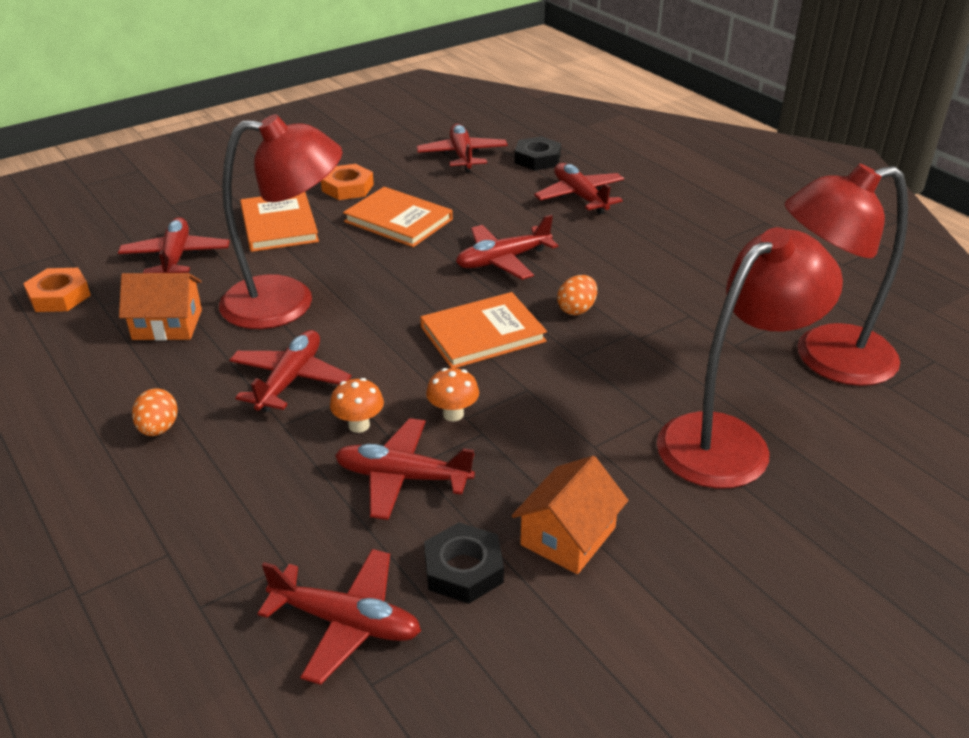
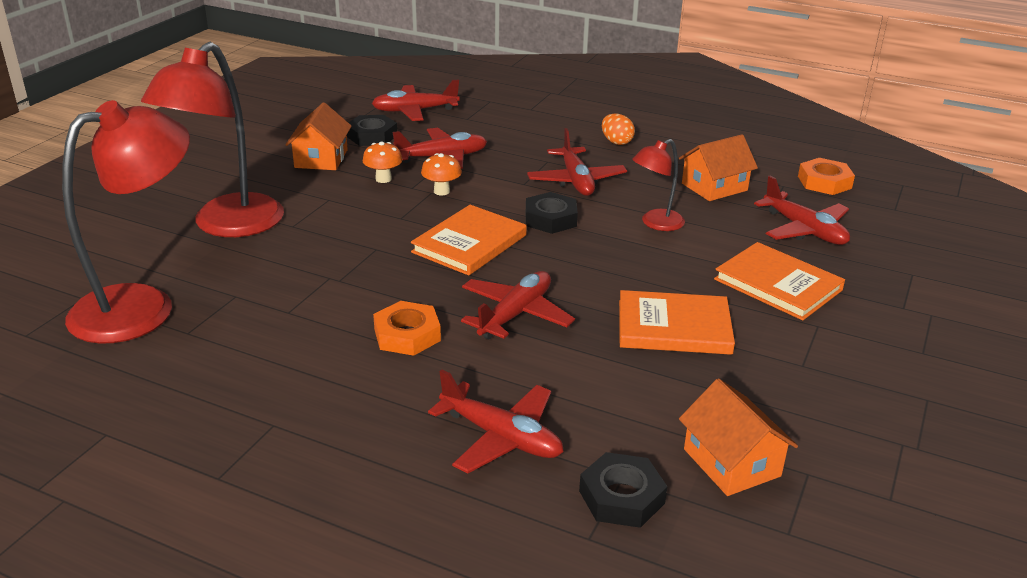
camera: 150 degrees right, 5 degrees down
red lamp [219,114,342,329] -> red lamp [632,139,685,231], size x0.50
orange nut [321,164,374,200] -> orange nut moved to [373,301,441,356]
orange mushroom [330,378,384,433] -> orange mushroom moved to [363,142,403,183]
red plane [416,124,508,172] -> orange house [679,378,798,496]
orange egg [557,275,597,315] -> none
none -> black nut [526,192,578,234]

